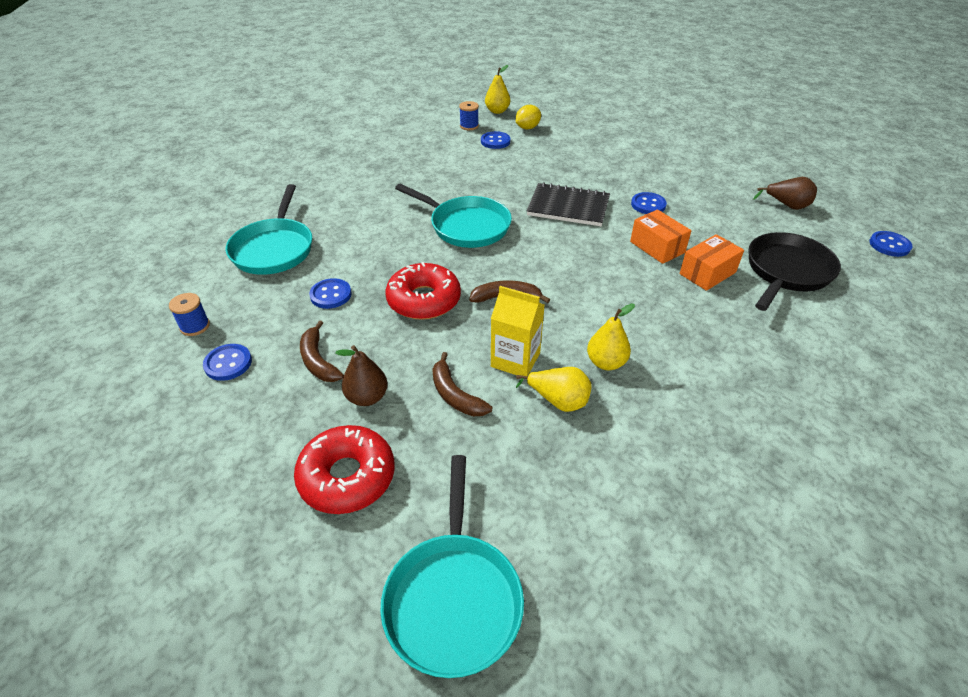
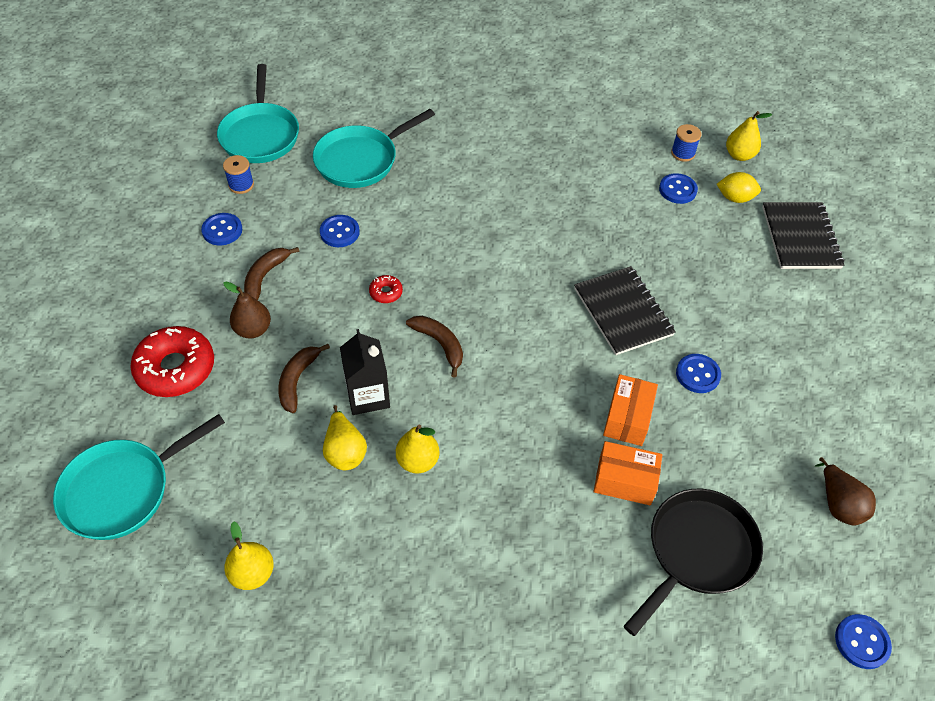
camera: 50 degrees right, 10 degrees up
red donut [385,262,461,320] -> red donut [369,275,403,303], size x0.45
turquoise pan [395,184,512,248] -> turquoise pan moved to [217,64,299,163]
yellow carton [491,286,545,377] -> black carton [340,329,390,415]
black pan [748,232,841,311] -> black pan turned 45 degrees counterclockwise [624,489,763,636]
none -> yellow pear [224,521,274,590]
none -> black notebook [762,202,844,269]

